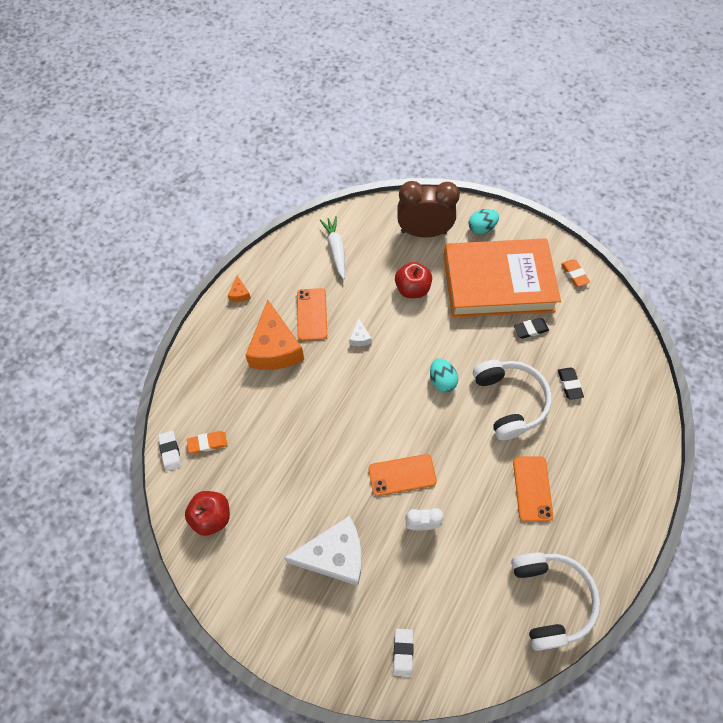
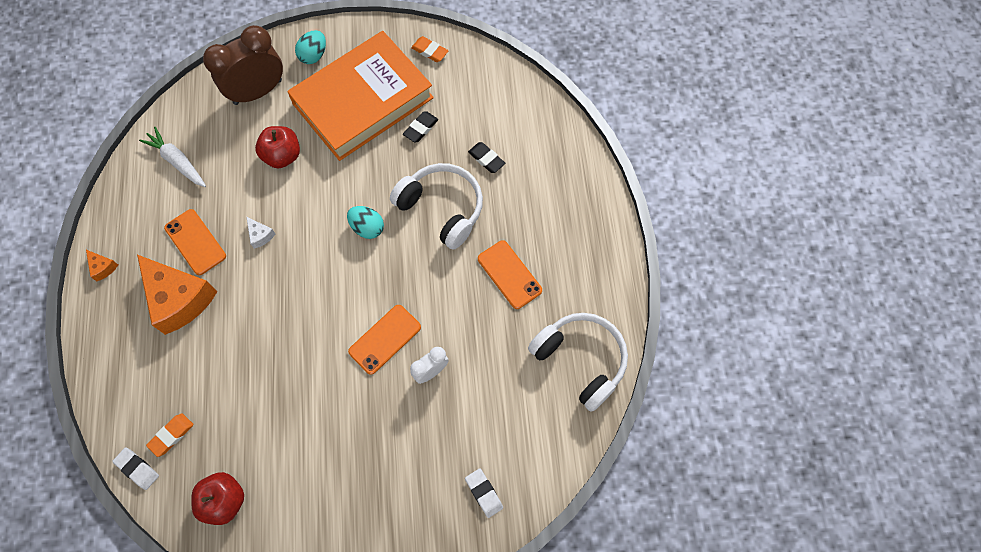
camera: 35 degrees left, 5 degrees up
white cheese [284,516,361,586] -> none

